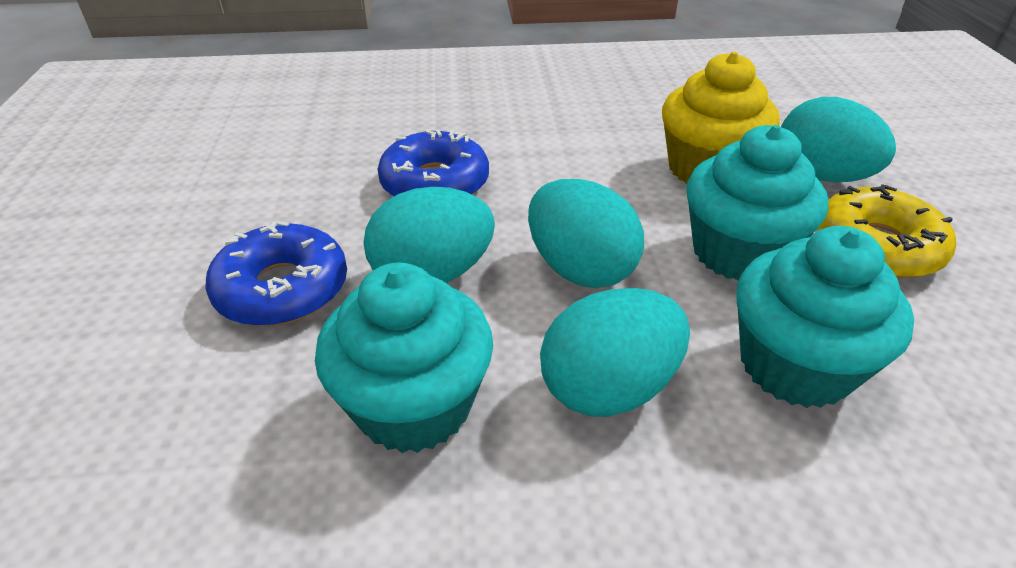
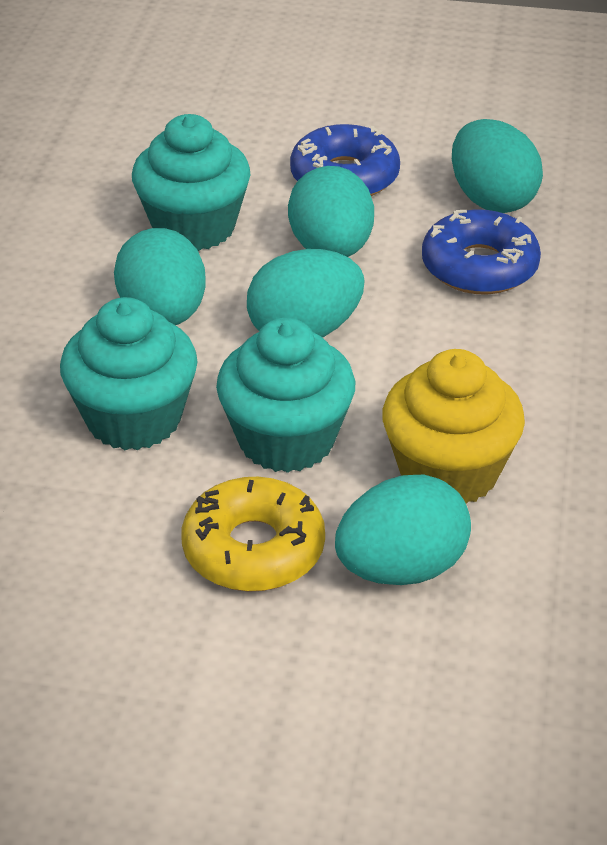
camera: 105 degrees right, 0 degrees up
none -> turquoise egg [452,119,543,213]

